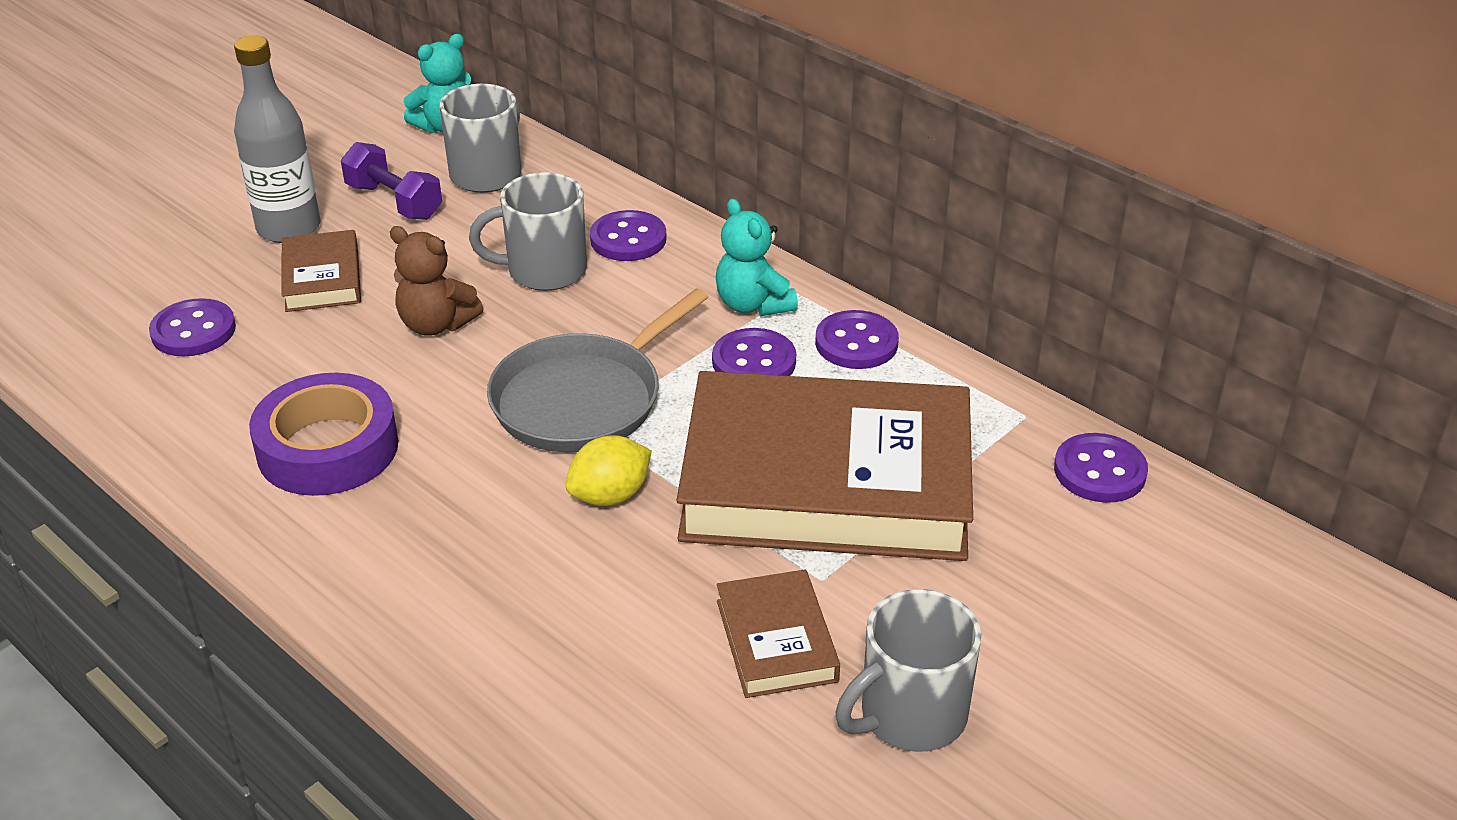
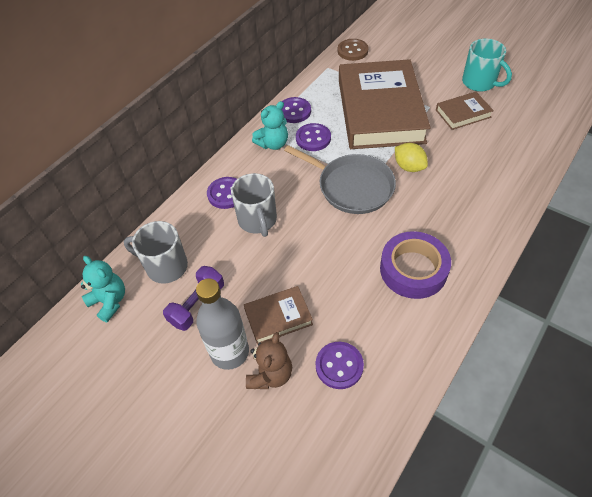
camera: 95 degrees left, 15 degrees up
brown teddy bear [390,226,484,336] -> brown teddy bear moved to [246,332,292,389]
grey mug [835,589,981,752] -> turquoise mug [462,39,512,92]
purple button [1054,433,1148,503] -> brown button [338,39,368,61]

